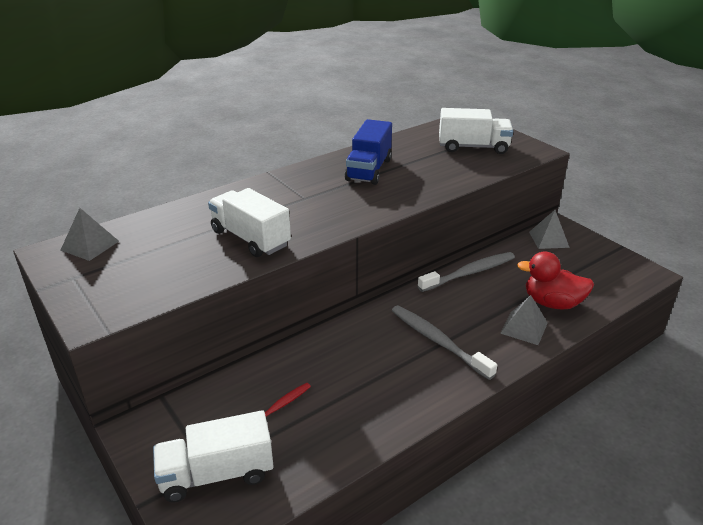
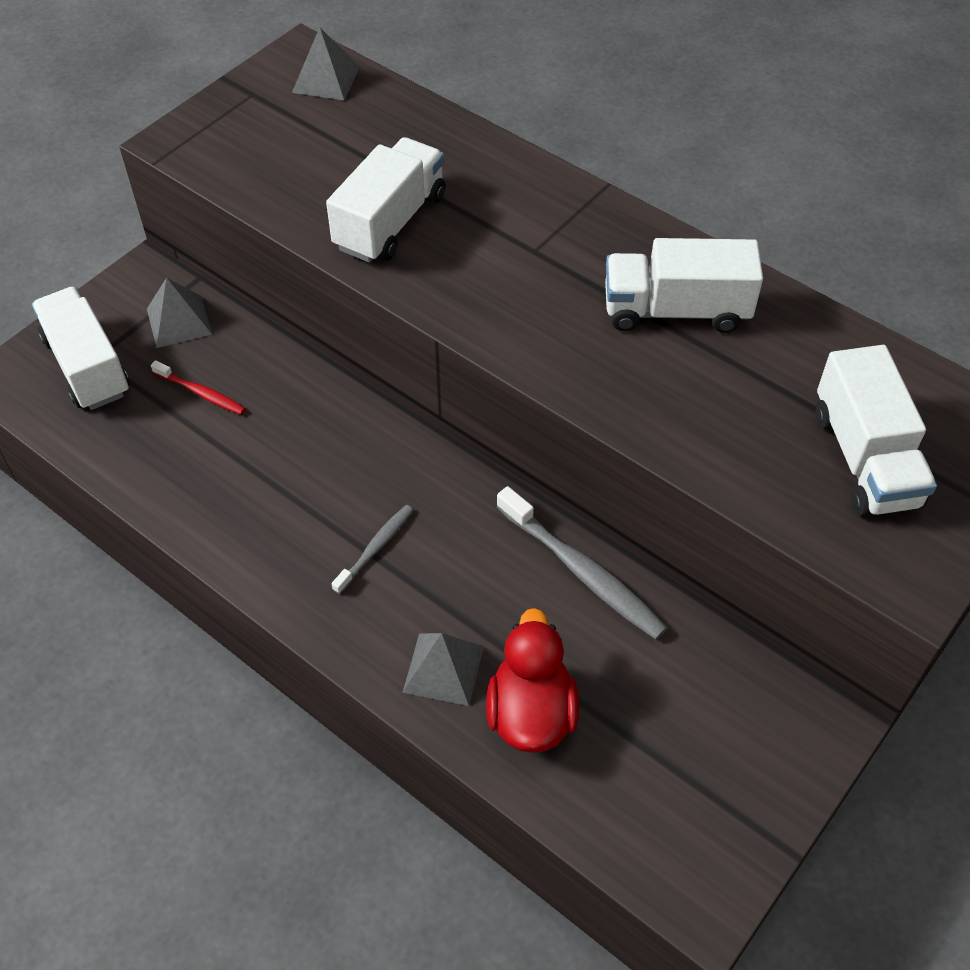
camera: 75 degrees right, 20 degrees up
blue truck [345,119,392,185] -> white truck [605,238,763,333]
grey toothbrush [392,305,497,380] -> grey toothbrush [332,505,413,594], size x0.56
grey pyramid [529,210,570,249] -> grey pyramid moved to [147,278,212,348]

